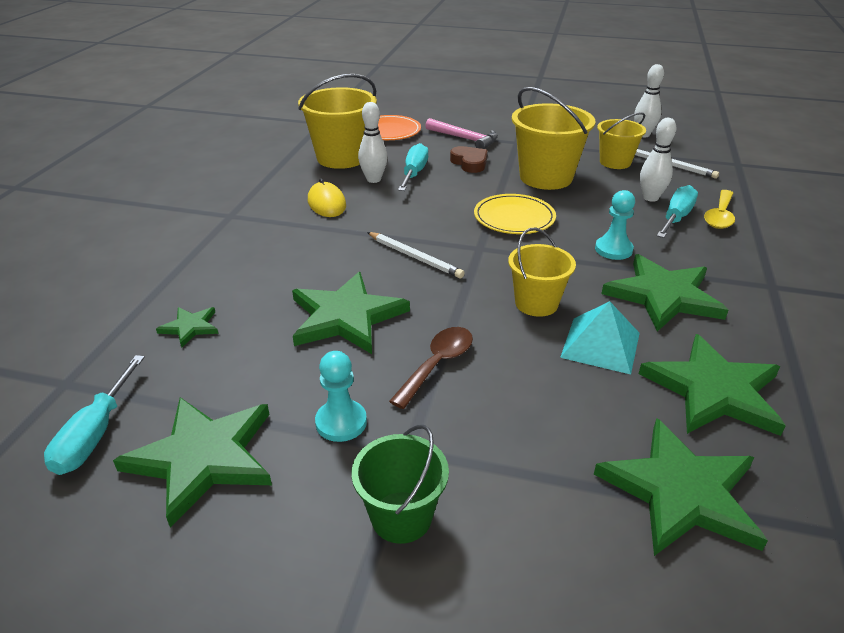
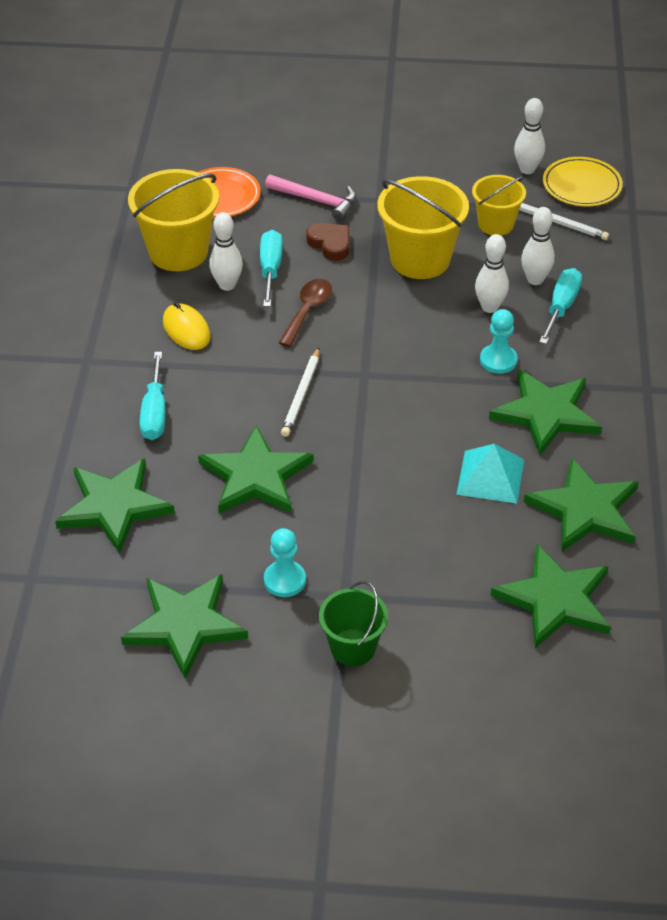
camera: 10 degrees left, 10 degrees up
turquoise screwdriver [44,355,145,475] -> turquoise screwdriver moved to [140,352,165,440]
green star [156,307,218,348] -> green star [55,458,175,554], size x2.06
white pencil [367,232,464,278] -> white pencil turned 75 degrees clockwise [281,348,320,437]
brown spoon [389,327,473,409] -> brown spoon moved to [279,279,332,347]
yellow plate [474,194,556,234] -> yellow plate moved to [543,157,623,207]
yellow bucket [508,228,576,317] -> none
yellow spoon [704,190,735,229] -> none
none -> white bowling pin [475,234,509,313]

